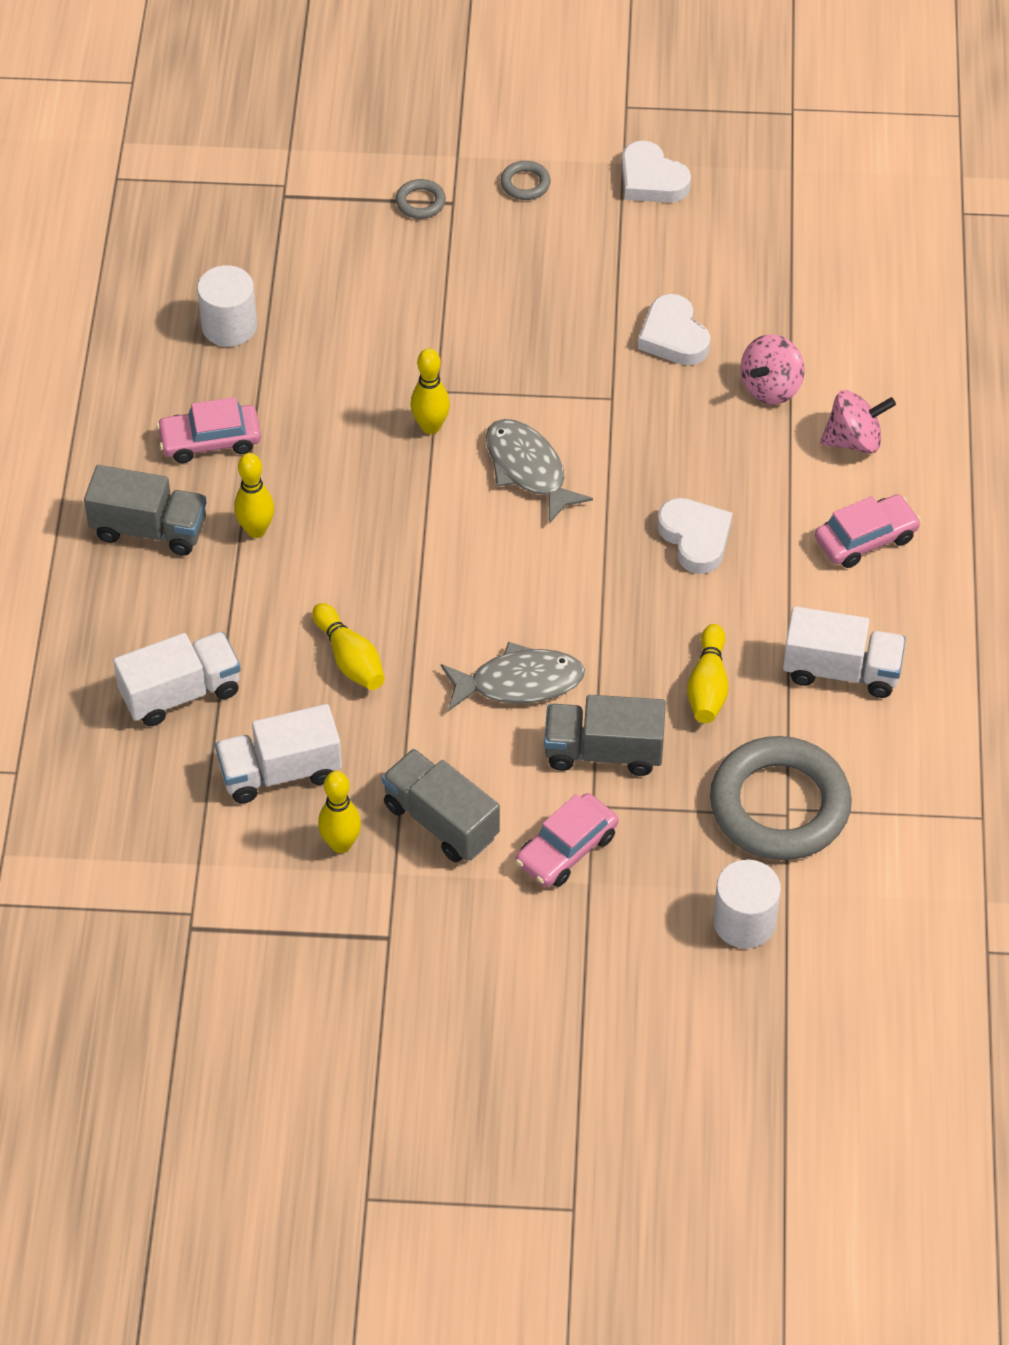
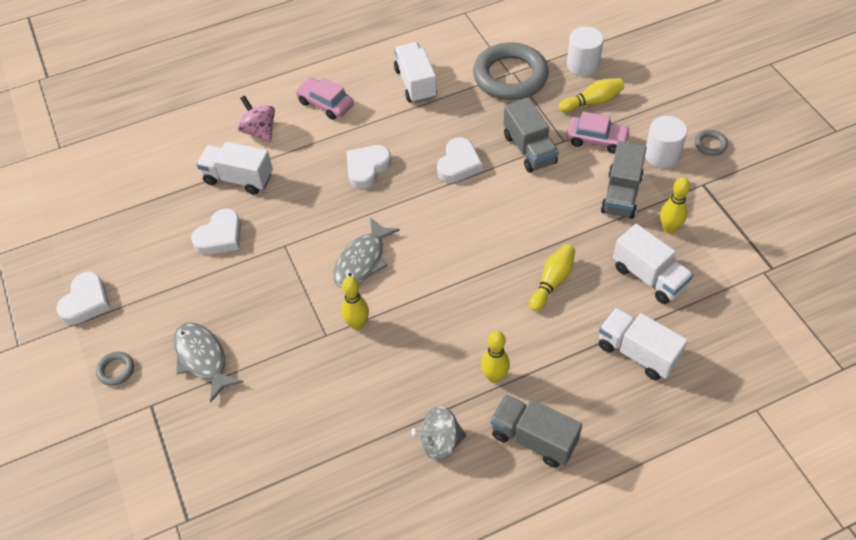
camera: 115 degrees left, 0 degrees up
grey truck [84,465,207,556] -> grey truck turned 45 degrees counterclockwise [490,394,582,468]
pink car [156,397,261,463] -> grey spinning top [411,406,466,461]
white cylinder [197,265,257,347] -> white cylinder moved to [645,116,687,168]
grey ring [396,179,446,219] -> grey ring moved to [695,130,728,156]
grey fish [441,642,585,712] -> grey fish moved to [174,322,244,403]
yellow bowling pin [687,624,729,723] -> yellow bowling pin moved to [559,78,624,112]
pink spinning top [741,334,805,404] -> white truck [197,142,273,195]
none -> white heart [437,137,483,183]

